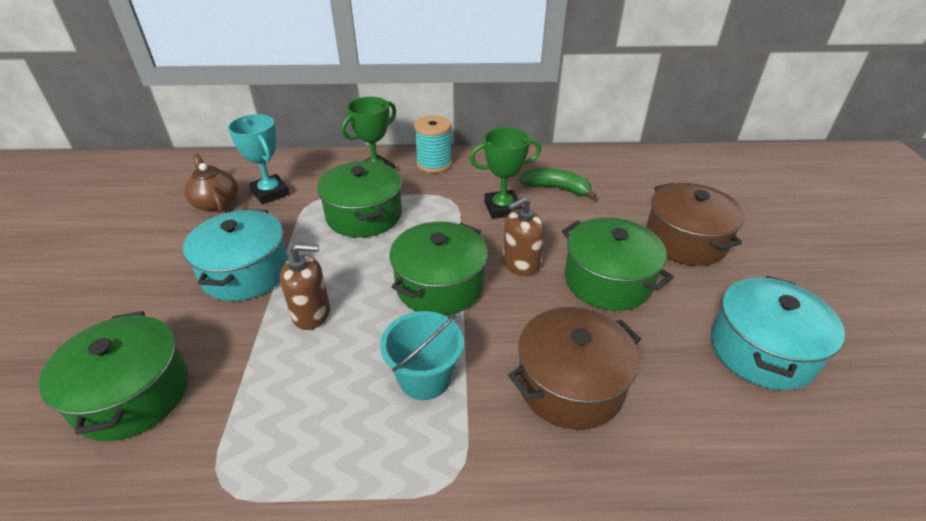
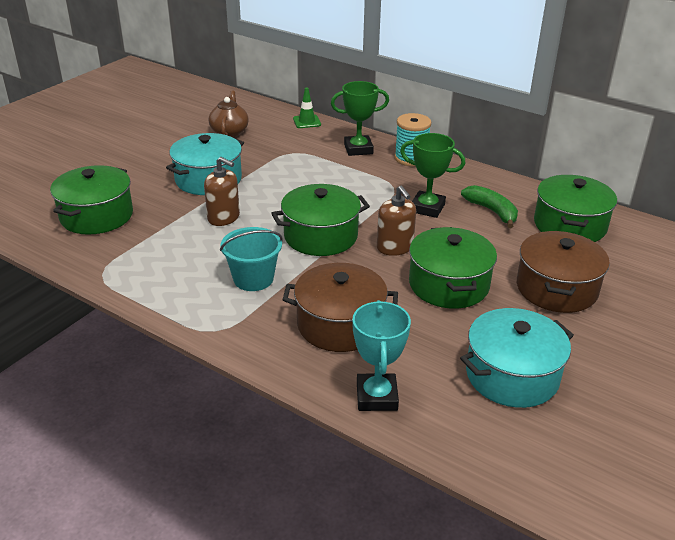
camera: 35 degrees right, 5 degrees down
turquoise trophy [228,114,290,204] -> turquoise trophy moved to [352,300,411,411]
green pot [317,161,402,238] -> green pot moved to [534,175,617,242]
brown soap dispenser [503,197,545,276] -> brown soap dispenser turned 120 degrees counterclockwise [377,186,416,256]
none -> green traffic cone [293,88,321,128]

